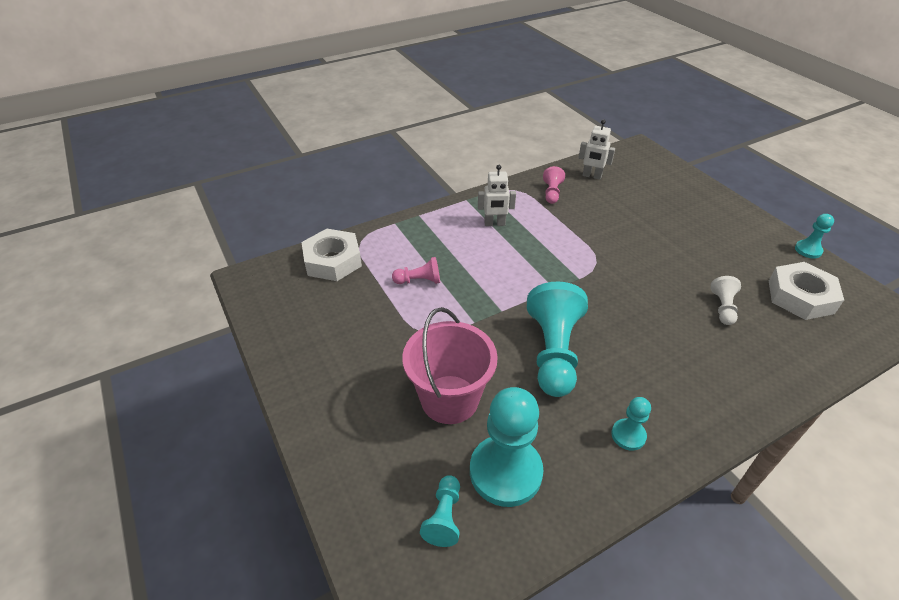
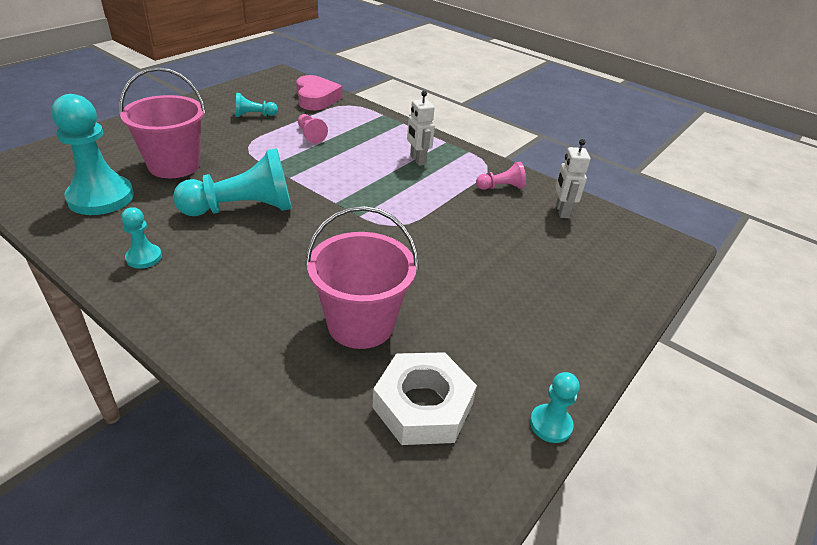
camera: 65 degrees right, 5 degrees down
white nut [301,229,362,281] -> pink heart [296,75,342,110]
turquoise pawn [420,475,460,547] -> turquoise pawn moved to [235,93,278,117]
white pawn [711,276,741,325] -> pink bucket [305,206,419,349]

